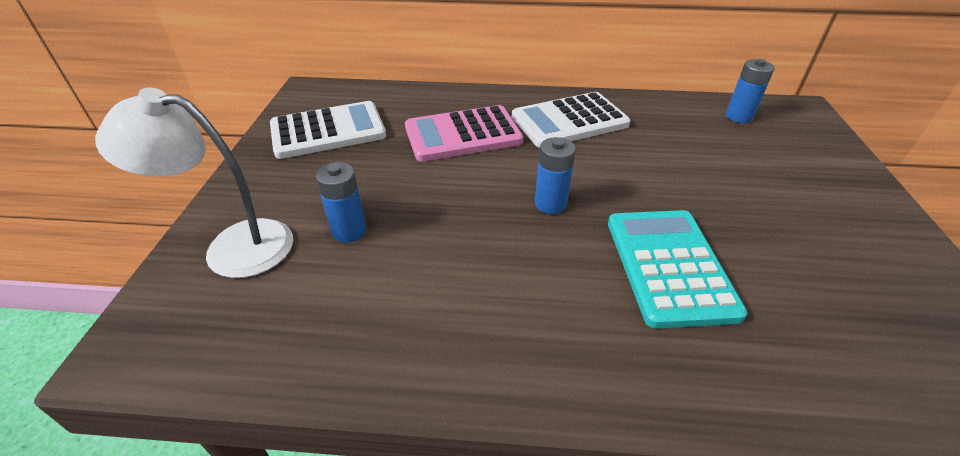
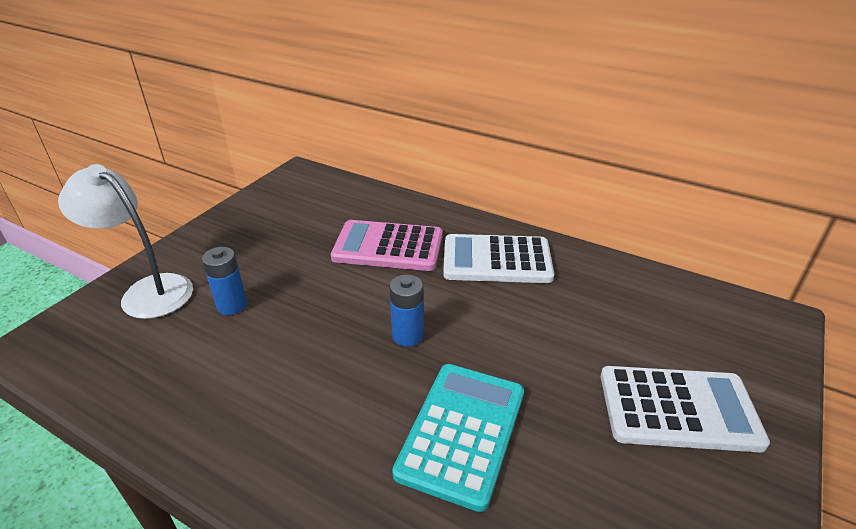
camera: 25 degrees right, 5 degrees down
white calculator [270,101,386,159] -> white calculator moved to [601,366,770,452]
blue battery [726,59,775,123] -> none

